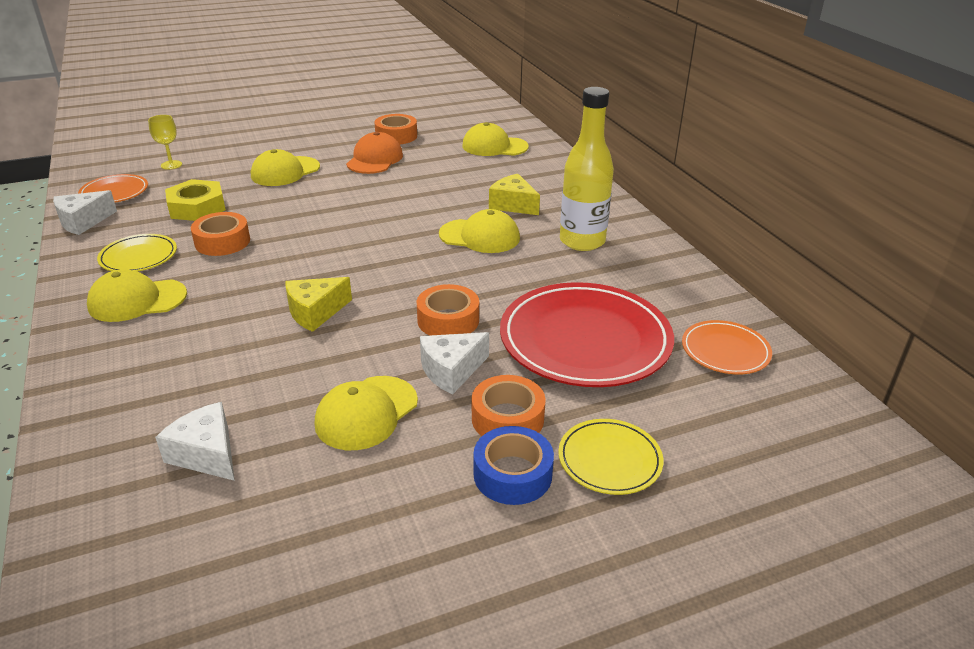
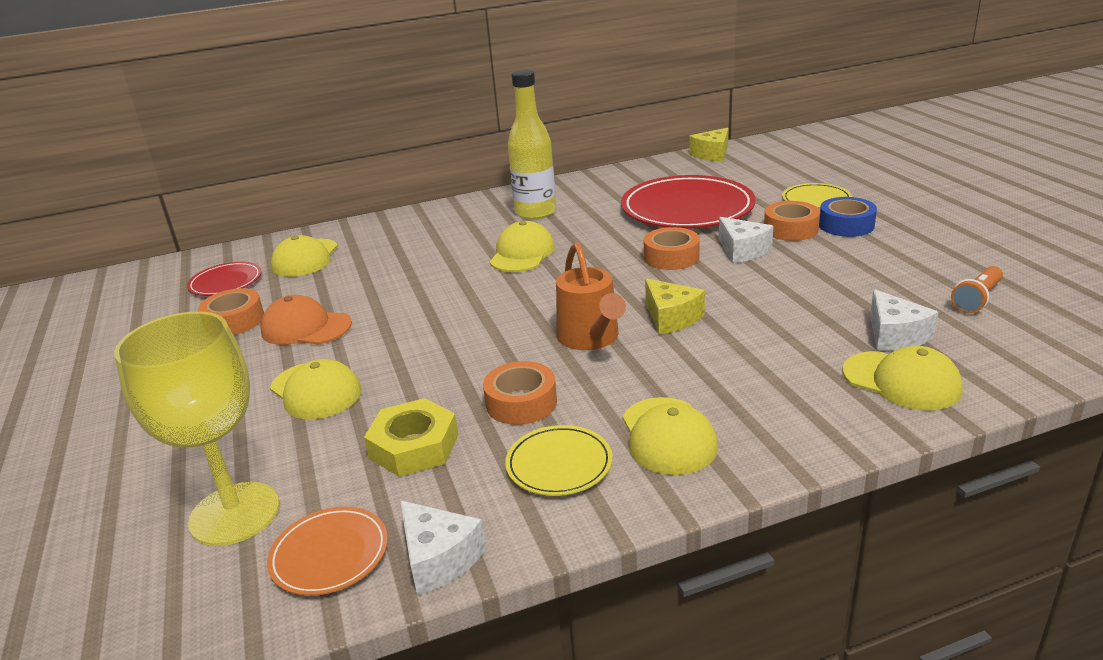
camera: 85 degrees left, 5 degrees down
yellow goblet [148,115,182,170] -> yellow goblet [114,311,279,546], size x2.36
white cheese [155,402,235,481] -> white cheese turned 60 degrees counterclockwise [870,290,938,351]
yellow cap [315,376,418,450] -> yellow cap moved to [843,346,963,411]
yellow cheese [489,174,540,215] -> yellow cheese moved to [689,128,729,162]
orange plate [682,320,772,374] -> none
none -> red plate [187,262,262,296]
none -> orange watering can [556,242,626,350]
none -> orange flashlight [951,266,1003,313]

